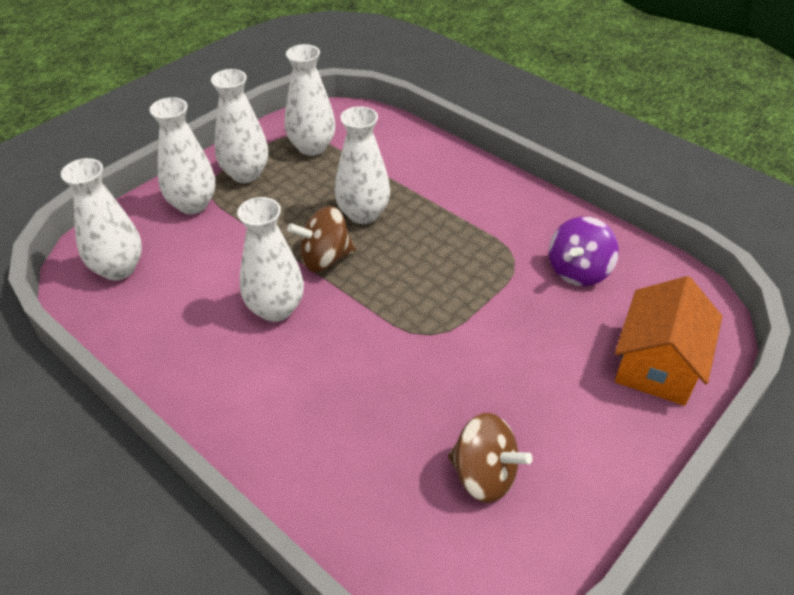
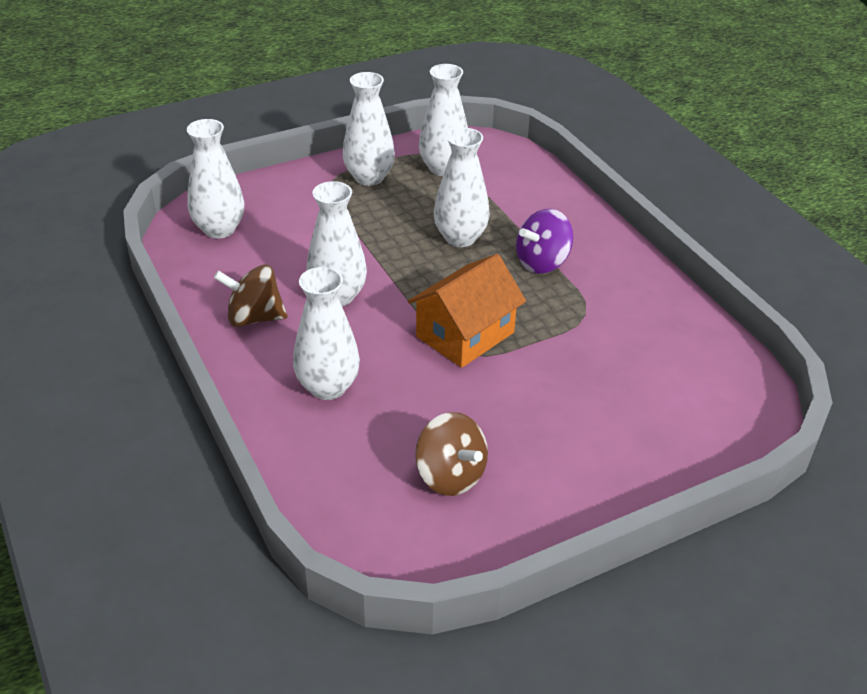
camera: 20 degrees right, 5 degrees down
white vase [150,97,215,214] -> white vase moved to [293,267,360,400]
brown spinning top [287,206,356,272] -> brown spinning top moved to [214,265,287,327]
purple spinning top [549,217,619,286] -> purple spinning top moved to [516,209,573,274]
orange house [615,276,722,406] -> orange house moved to [408,254,526,368]

